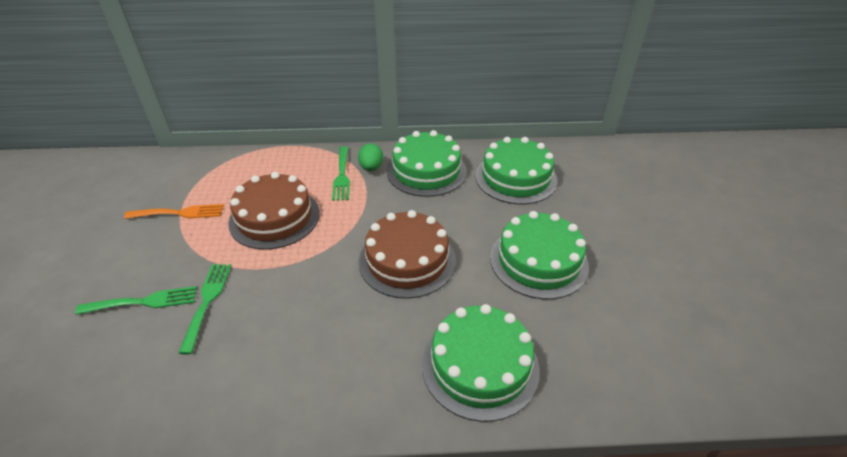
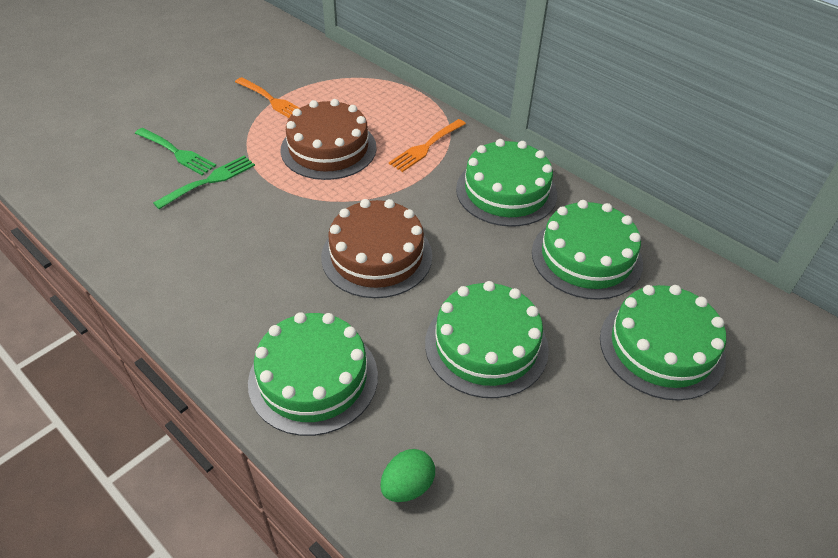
camera: 45 degrees right, 5 degrees up
green fork [332,146,350,201] -> orange fork [389,119,466,172]
green egg [358,143,383,171] -> green egg moved to [380,449,435,502]
none -> green cake [600,285,726,401]

